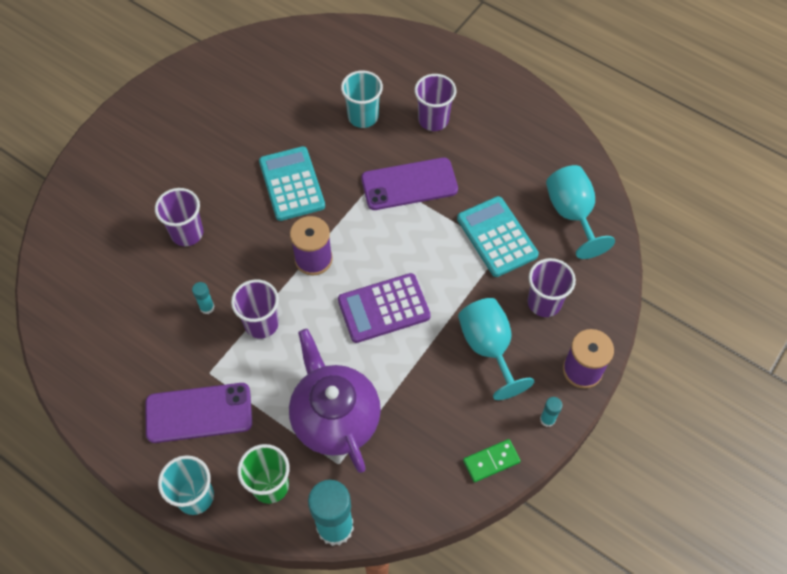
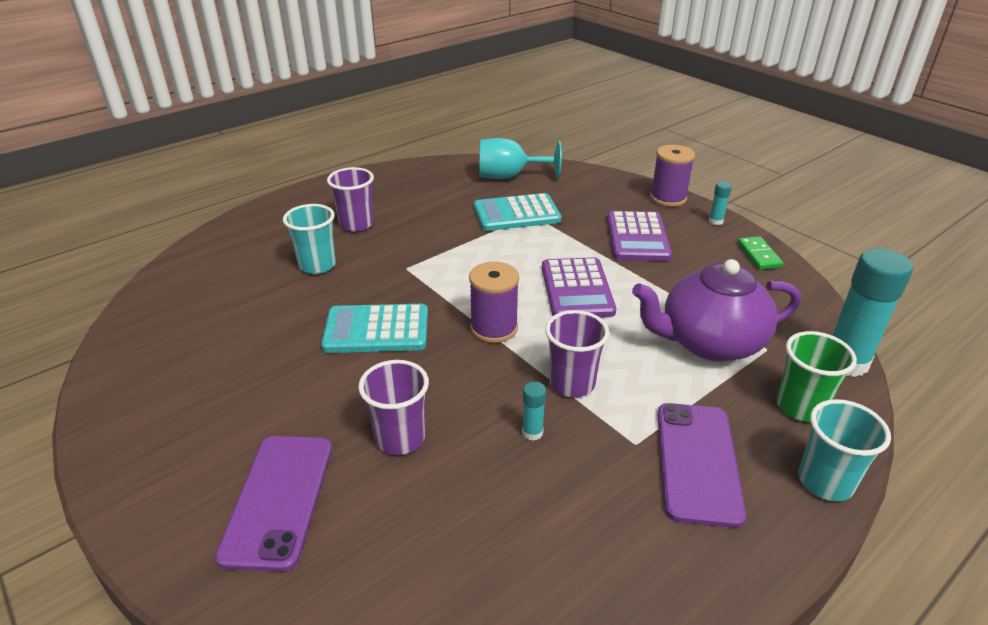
camera: 75 degrees left, 25 degrees down
purple phone [361,158,458,210] -> purple phone moved to [215,436,332,572]
turquoise goblet [458,298,534,400] -> purple calculator [607,211,672,261]
purple cup [528,258,576,317] -> none

